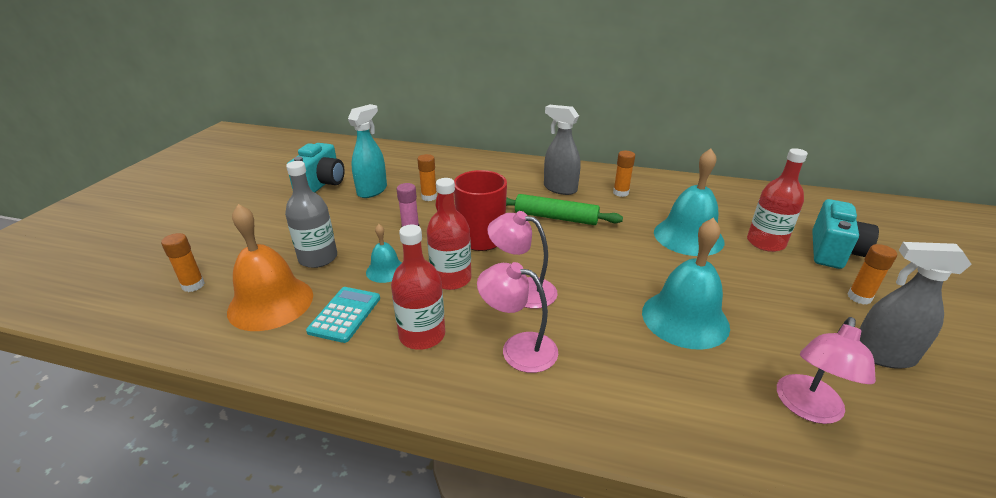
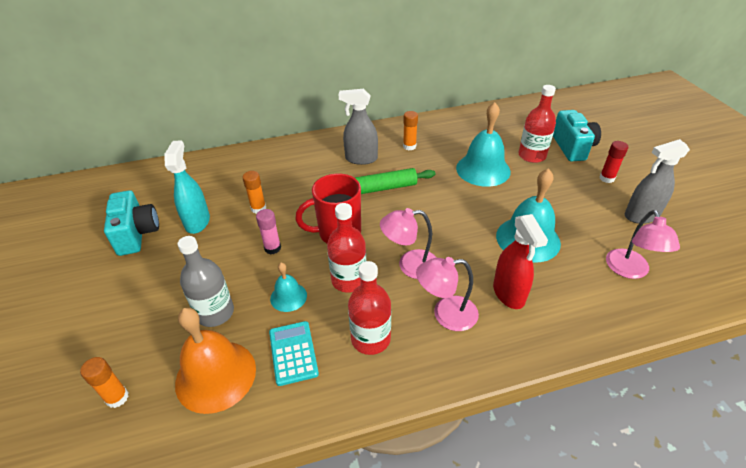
camera: 30 degrees left, 10 degrees up
orange glue stick [848,244,897,305] -> red glue stick [599,141,628,183]
none -> red spray bottle [493,214,548,309]

